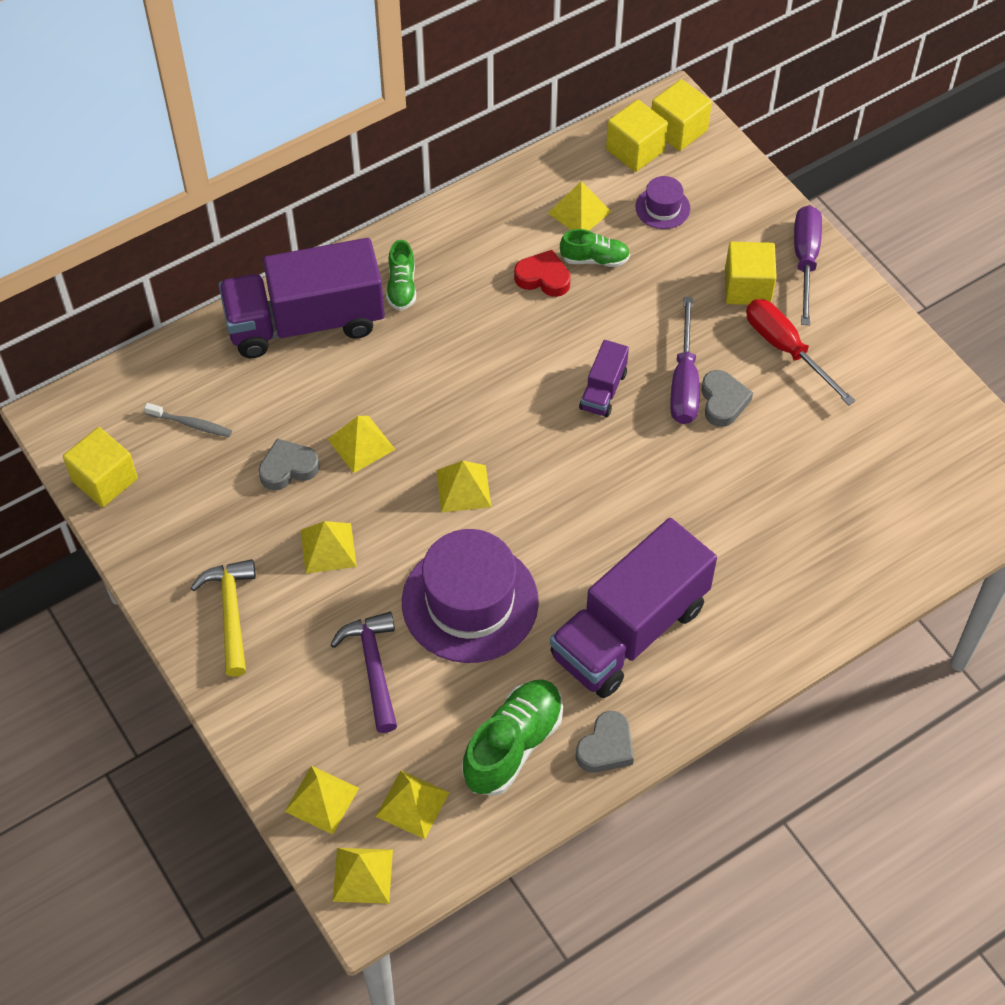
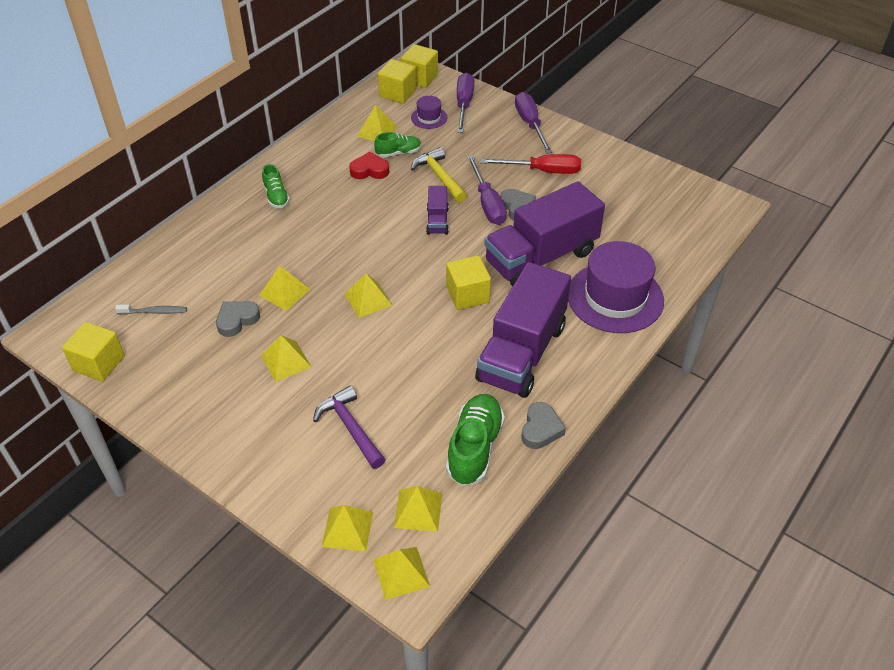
camera: 20 degrees left, 10 degrees down
yellow hammer [191,559,256,677] -> yellow hammer moved to [411,147,467,203]
purple truck [219,238,385,358] -> purple truck moved to [484,181,605,286]
purple hat [402,529,539,663] -> purple hat moved to [568,241,664,333]
yellow cube [725,242,777,305] -> yellow cube moved to [446,255,491,310]
red screwdriver [746,299,856,405] -> red screwdriver turned 150 degrees clockwise [480,154,581,174]
none -> purple screwdriver [457,72,474,133]

